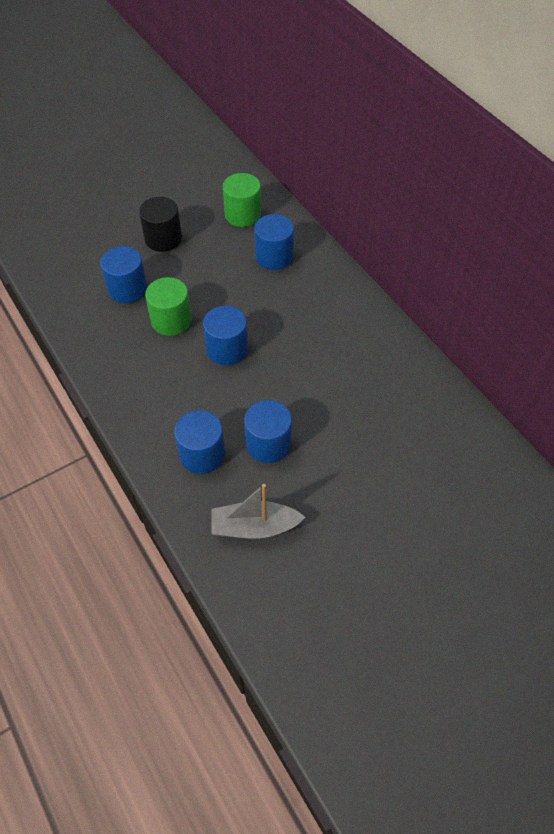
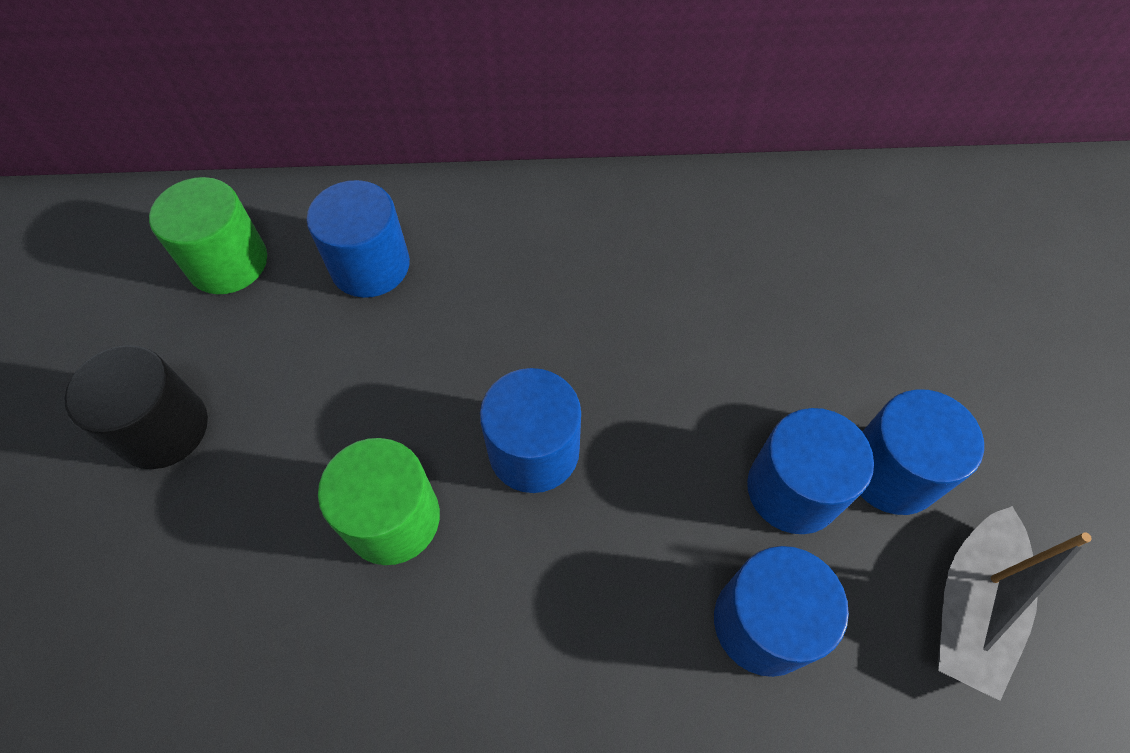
camera: 60 degrees left, 5 degrees up
blue cylinder [100,246,147,303] -> blue cylinder moved to [860,389,984,515]

